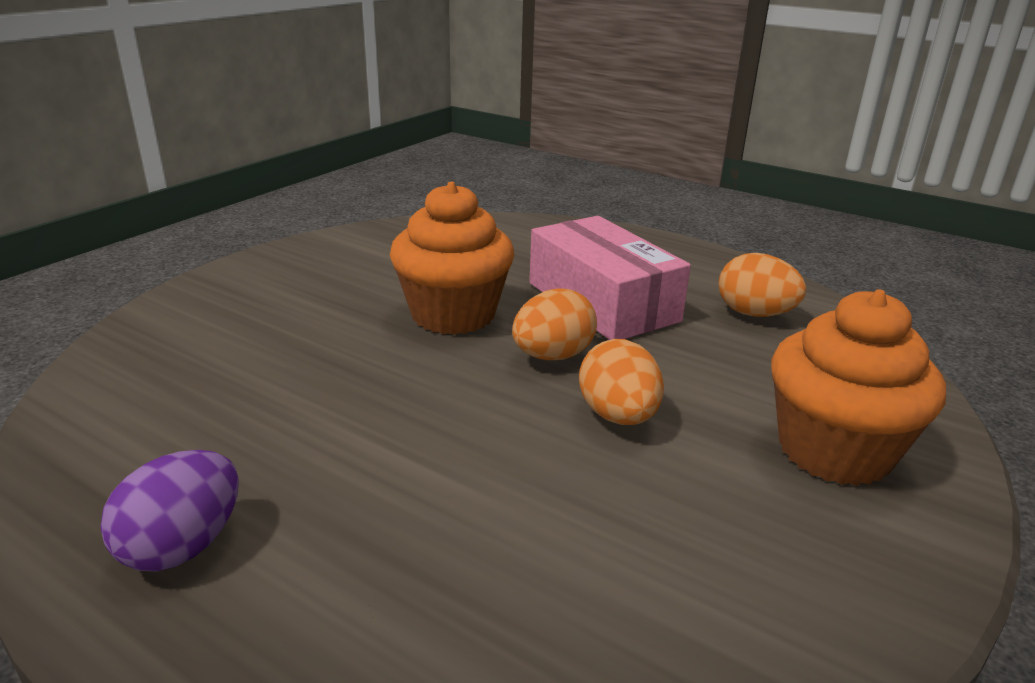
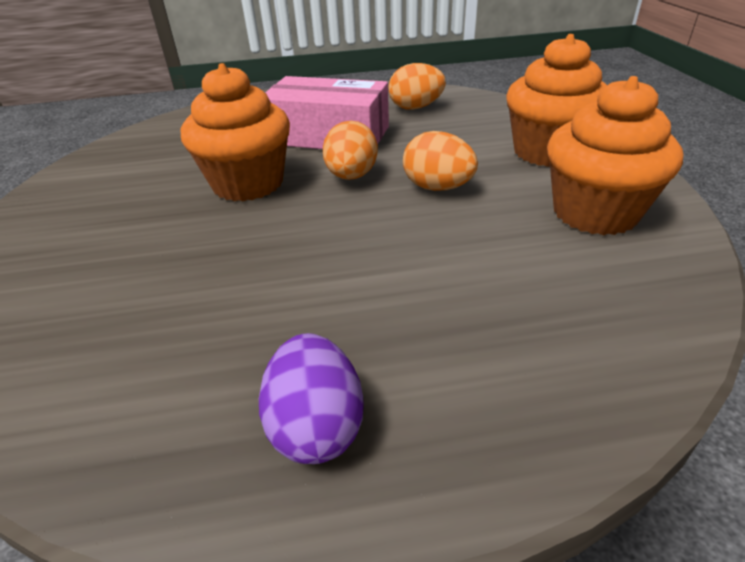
camera: 40 degrees left, 10 degrees up
none -> orange cupcake [547,76,683,235]

